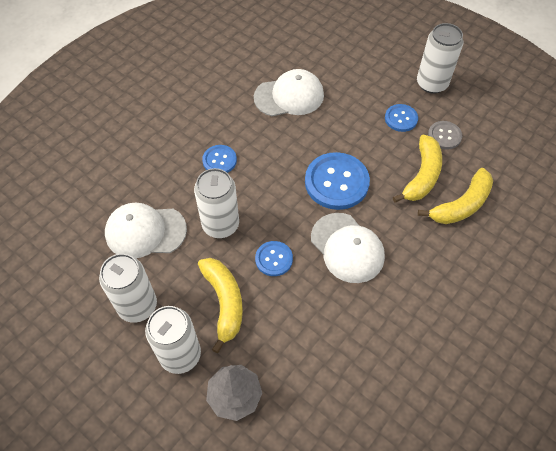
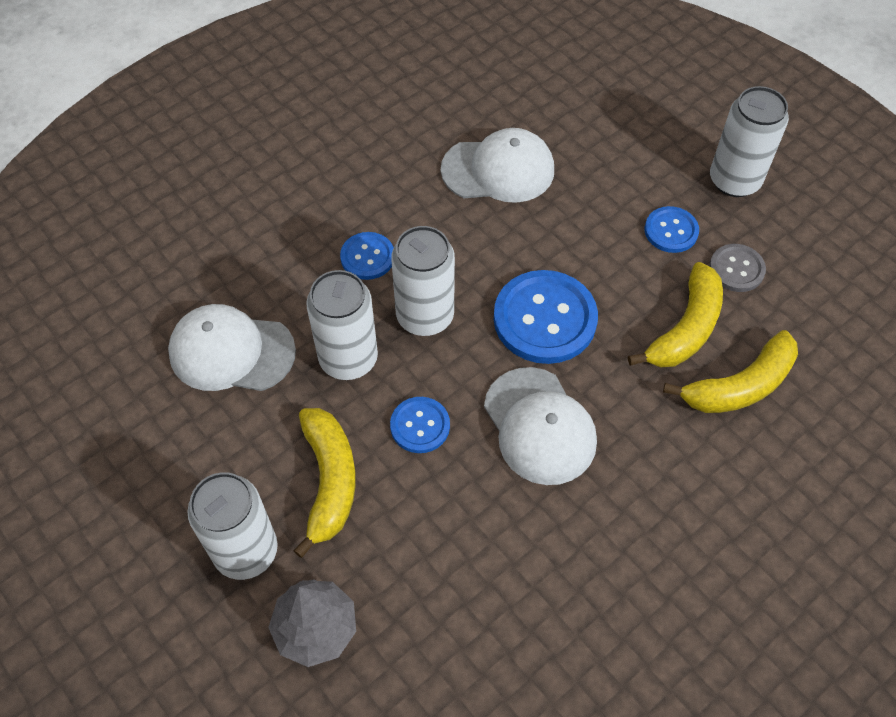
camera: 10 degrees right, 0 degrees up
white can [99,254,157,323] -> white can moved to [391,226,455,336]

